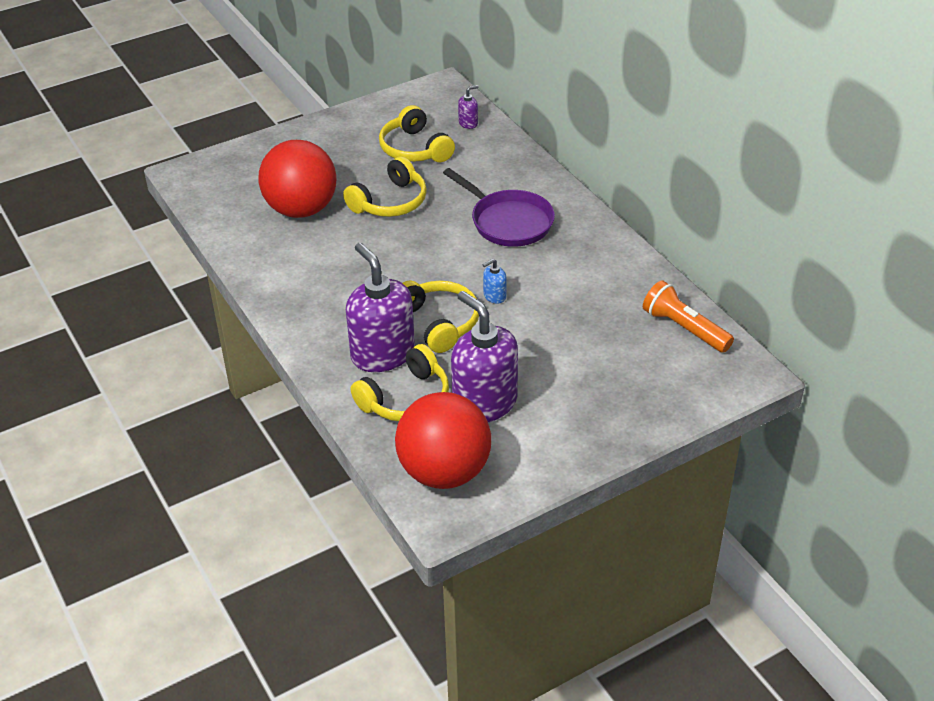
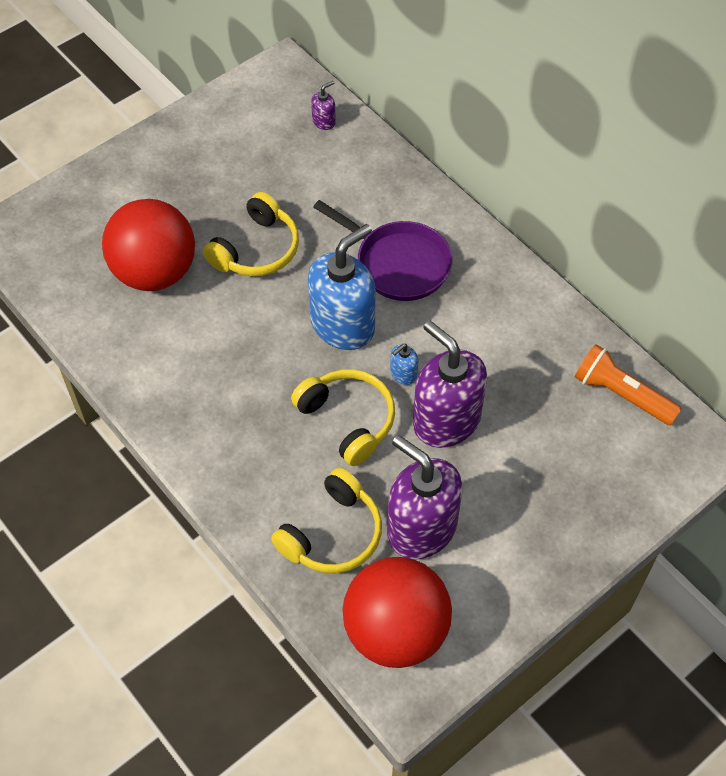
camera: 10 degrees left, 15 degrees up
purple soap dispenser [346,243,415,372] -> purple soap dispenser moved to [413,321,487,448]
yellow headphones [379,105,455,162] -> none
none -> blue soap dispenser [308,224,376,350]

